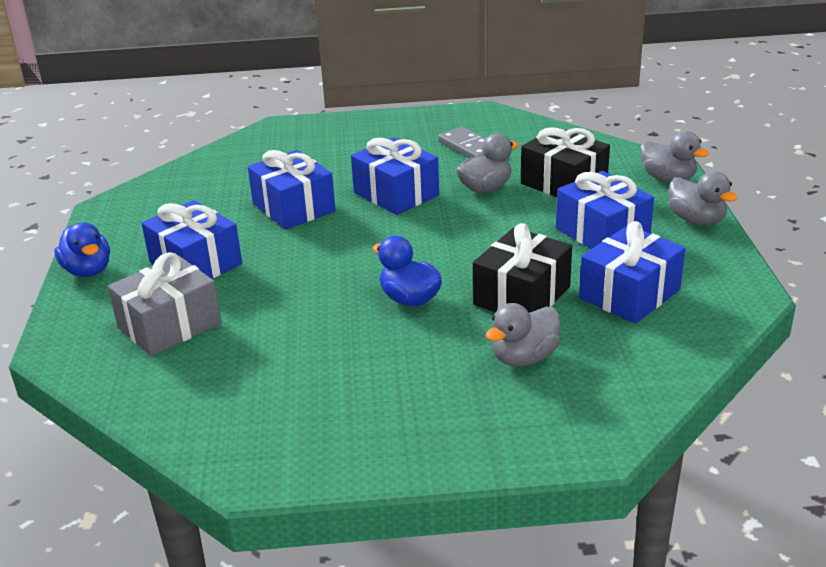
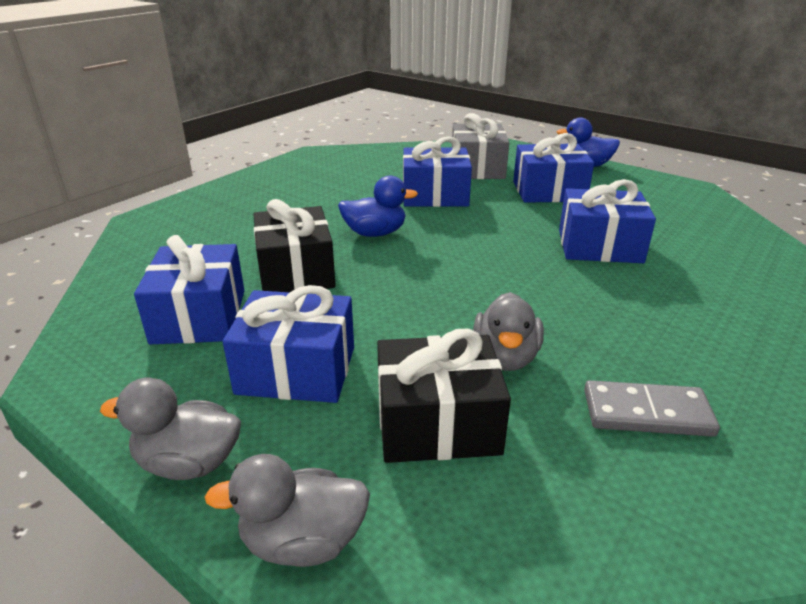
camera: 130 degrees right, 0 degrees up
blue gift [351,137,439,215] -> blue gift moved to [403,136,472,207]
grey duck [486,303,561,367] -> none

